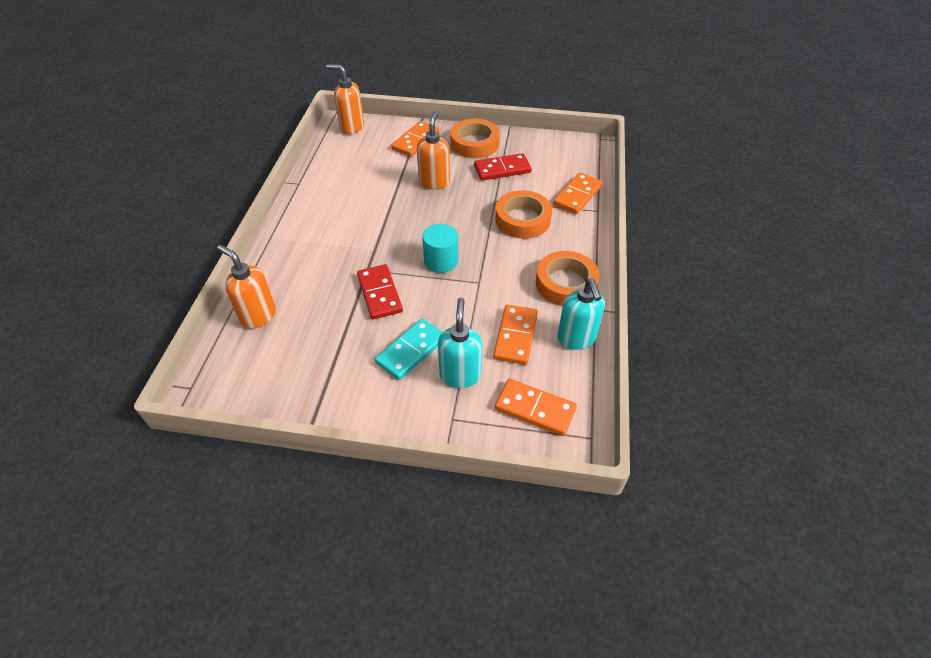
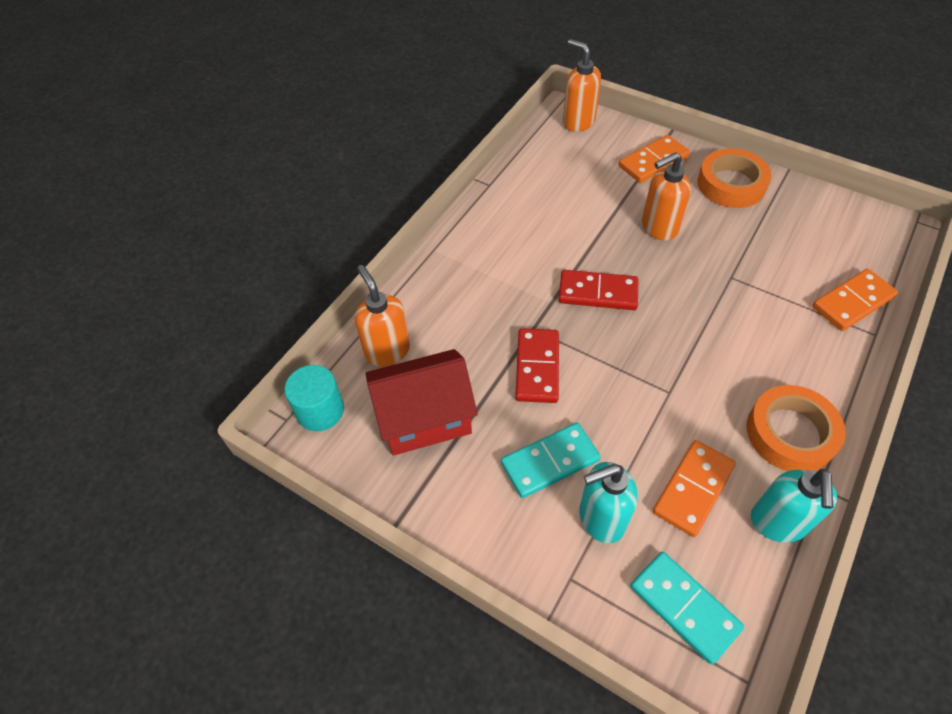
camera: 25 degrees right, 5 degrees up
orange soap dispenser [417,111,450,190] -> orange soap dispenser turned 150 degrees counterclockwise [642,152,691,241]
turquoise cylinder [422,224,458,273] -> turquoise cylinder moved to [285,365,344,431]
turquoise soap dispenser [438,298,482,388] -> turquoise soap dispenser turned 135 degrees counterclockwise [579,462,638,543]
red domino [474,153,532,181] -> red domino moved to [558,270,639,310]
orange tape [495,190,552,239] -> none
orange domino [495,379,577,436] -> turquoise domino [630,552,744,664]
none -> red house [366,349,478,455]

